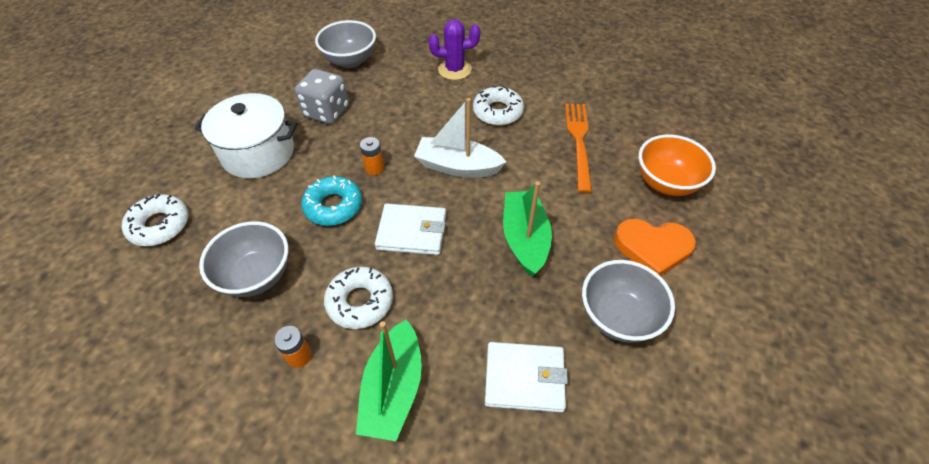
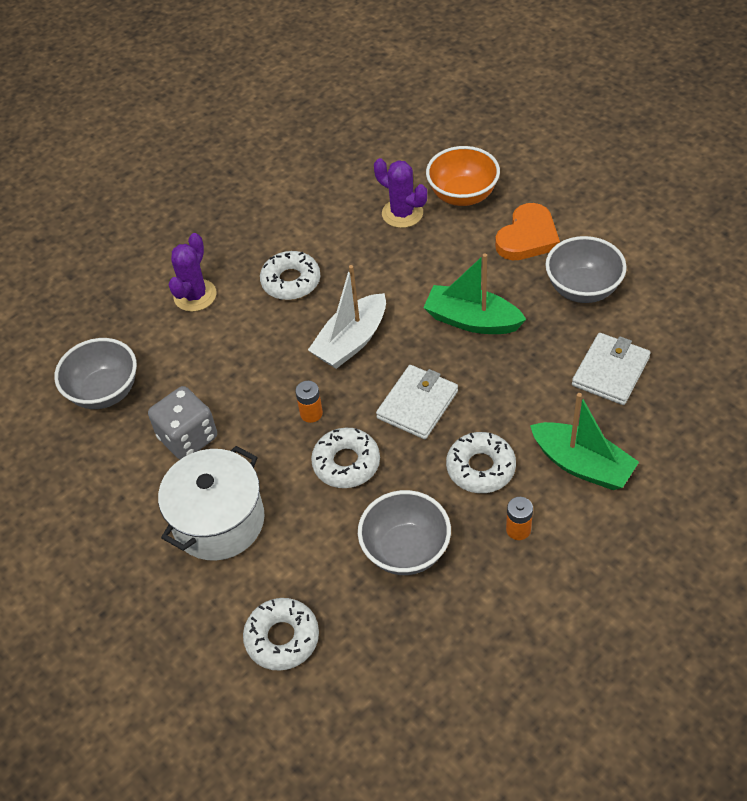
camera: 60 degrees left, 0 degrees up
turquoise donut [301,175,362,226] -> white donut [311,428,380,488]
orange fork [565,103,592,193] -> none
none -> purple cactus [374,158,427,228]

